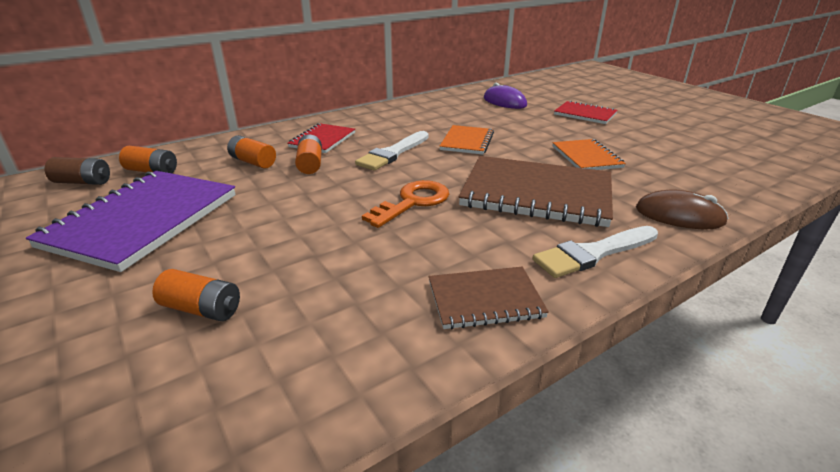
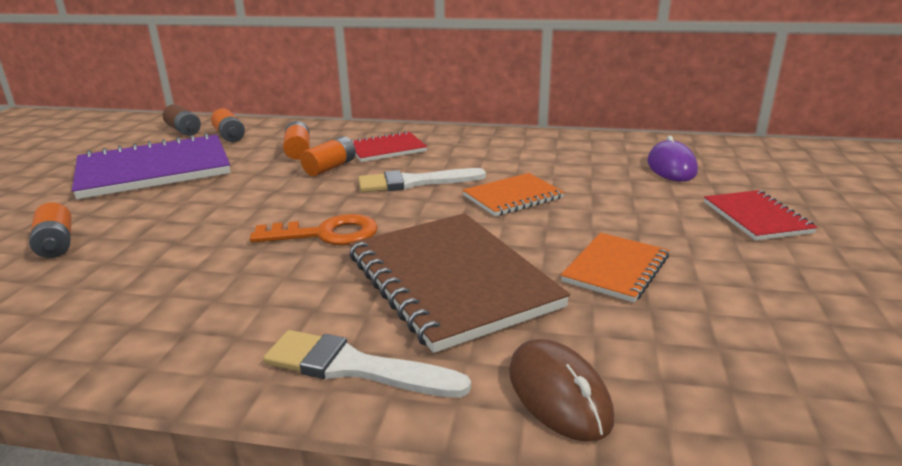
camera: 45 degrees right, 5 degrees down
brown notebook [429,267,549,330] -> none

